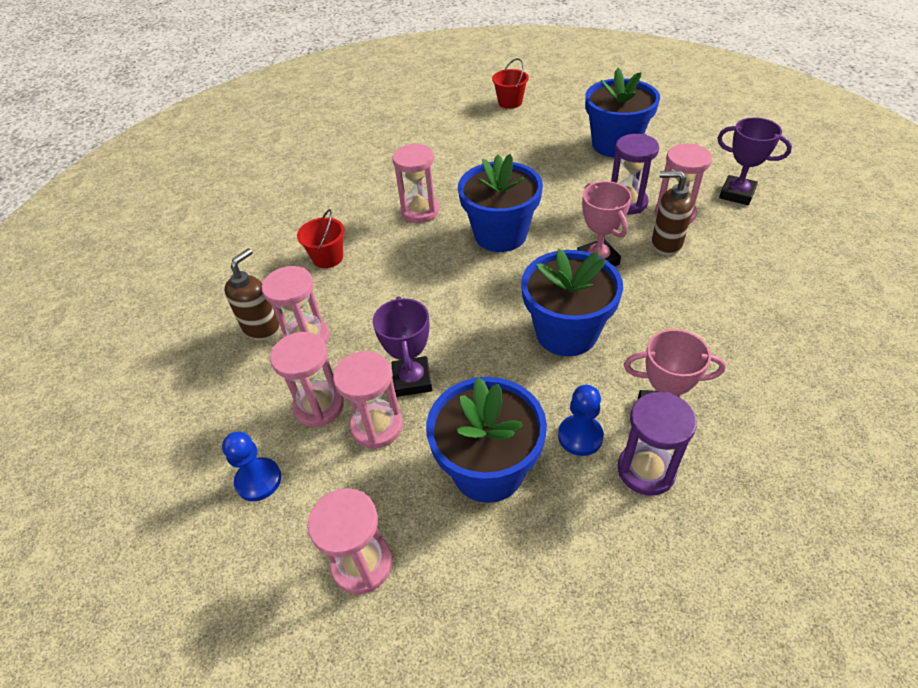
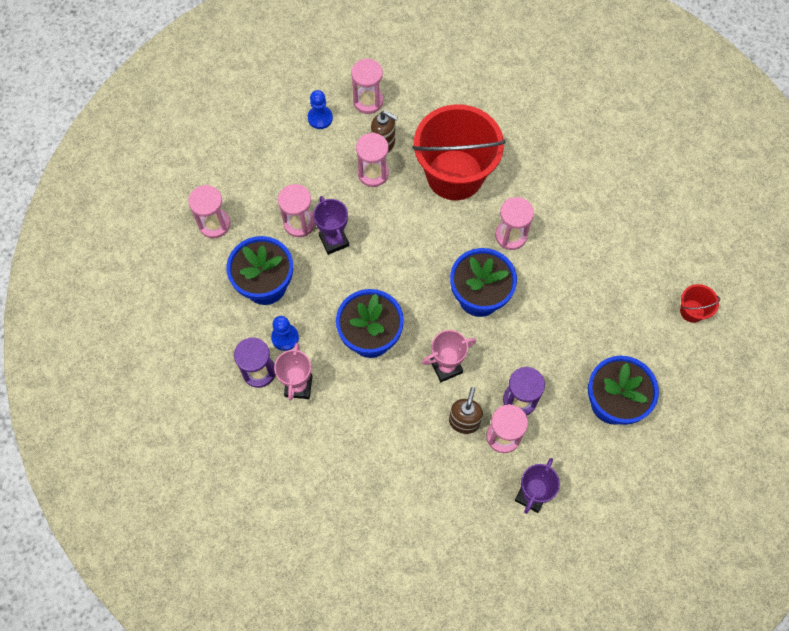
camera: 85 degrees right, 20 degrees up
blue pawn [222,431,281,501] -> blue pawn moved to [308,90,333,129]
pink hourglass [270,332,344,427] -> pink hourglass moved to [351,58,383,114]
red bucket [297,209,344,268] -> red bucket [412,104,506,200], size x2.46
purple trophy [373,296,432,397] -> purple trophy turned 75 degrees clockwise [313,196,349,255]

